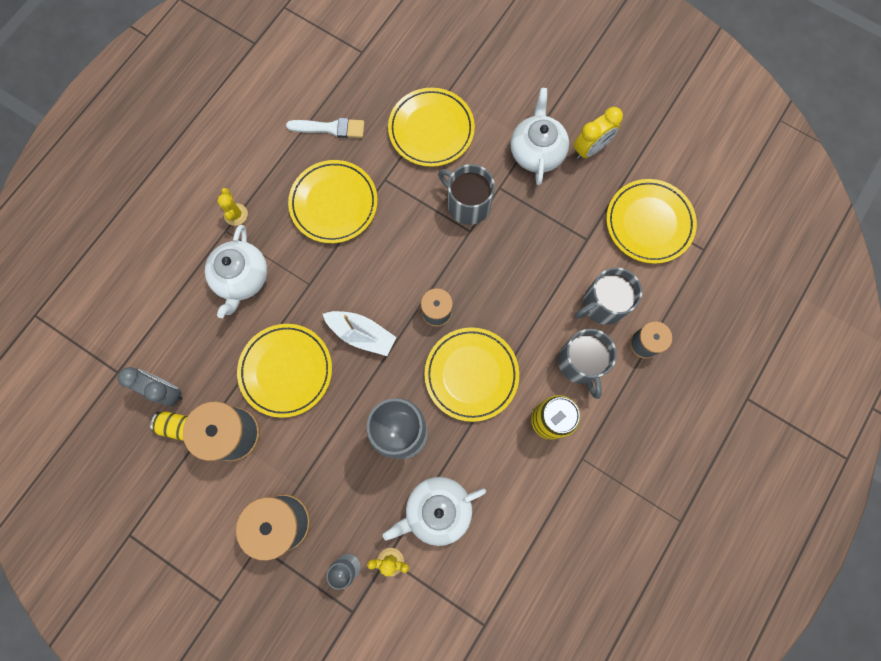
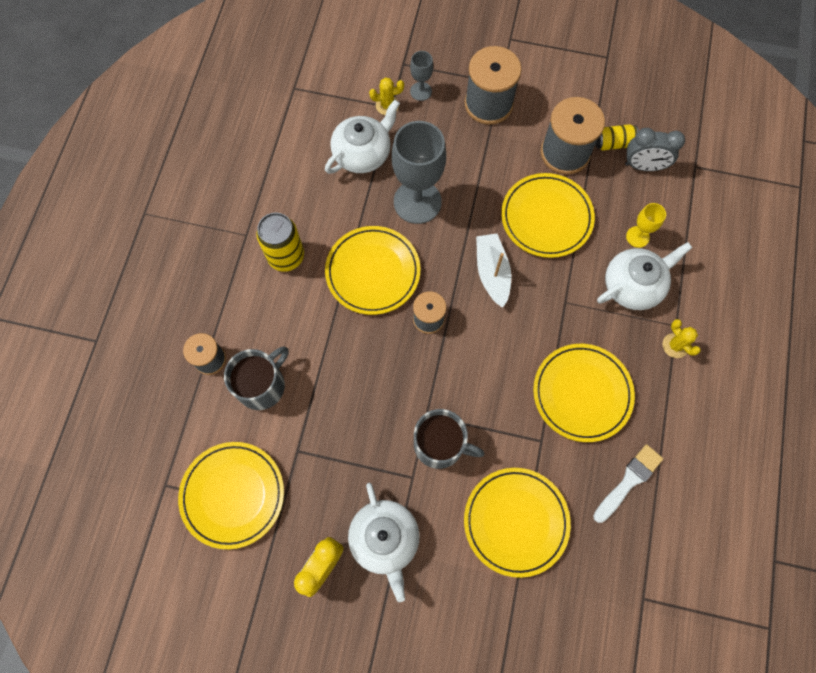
camera: 160 degrees right, 5 degrees down
white teapot [205,225,268,318] -> white teapot turned 75 degrees clockwise [597,242,692,310]
white brush [286,118,365,138] -> white brush turned 150 degrees clockwise [593,444,663,523]
white boat [323,311,397,356] -> white boat turned 75 degrees clockwise [476,233,511,308]
grey mug [558,329,617,399] -> none
none -> yellow goblet [626,203,666,248]

